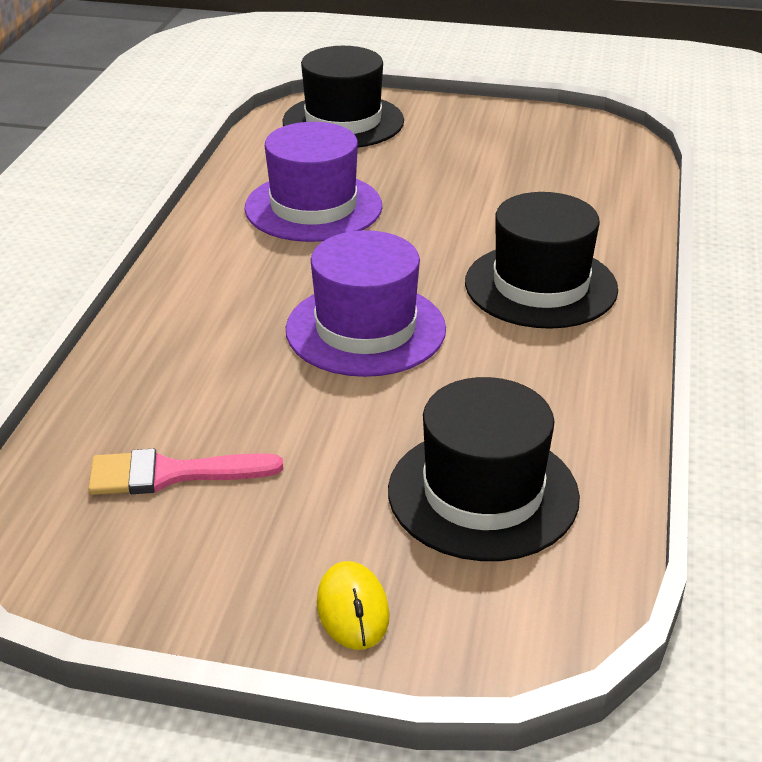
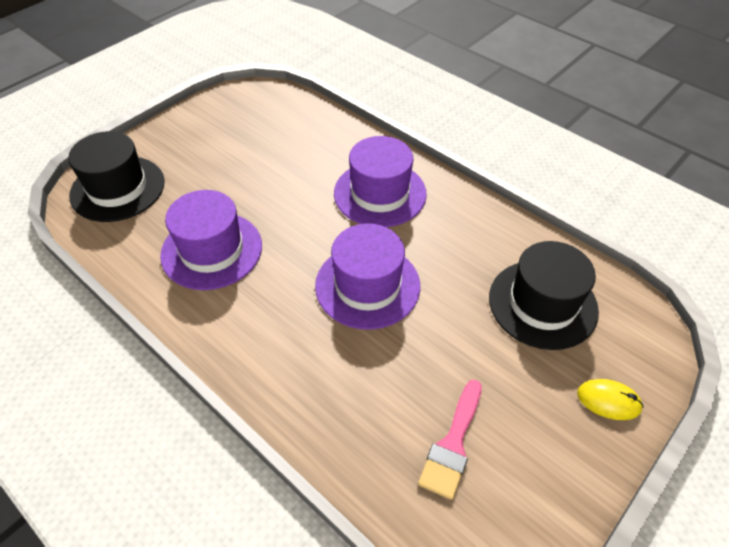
camera: 60 degrees left, 15 degrees up
black hat [465,192,618,329] -> purple hat [334,136,427,227]

